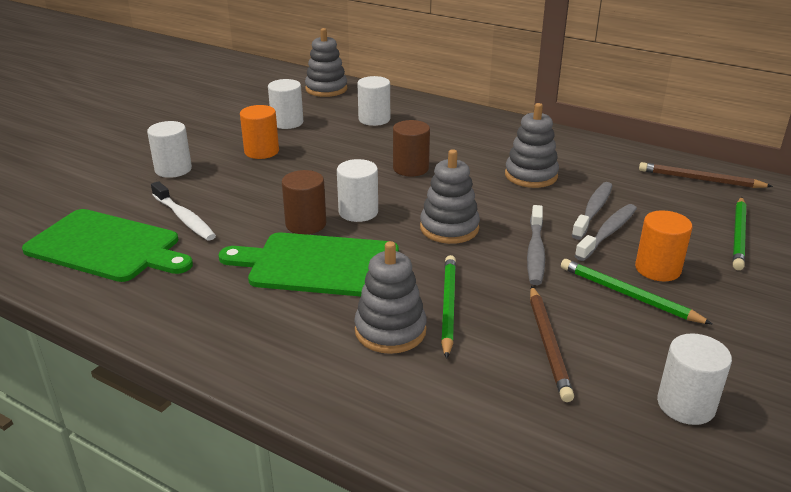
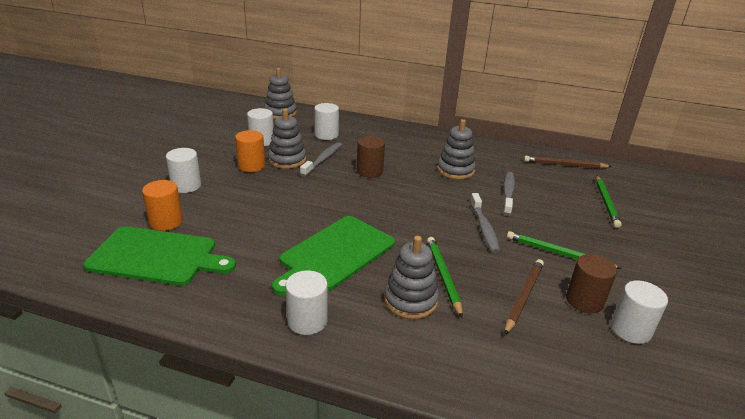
camera: 15 degrees left, 0 degrees up
white toothbrush [151,181,216,241] -> none
green cutting board [218,232,399,297] -> green cutting board turned 45 degrees counterclockwise [272,216,395,295]
brown cylinder [282,170,326,234] -> brown cylinder moved to [566,254,617,313]
white cylinder [337,159,378,222] -> white cylinder moved to [285,270,327,335]
grey stacking toy [420,149,480,244] -> grey stacking toy moved to [268,109,306,169]
brown pencil [530,286,574,402] -> brown pencil turned 135 degrees counterclockwise [505,259,544,335]
grey toothbrush [575,204,637,261] -> grey toothbrush moved to [300,142,342,177]
orange cylinder [635,210,692,281] -> orange cylinder moved to [142,180,183,231]

